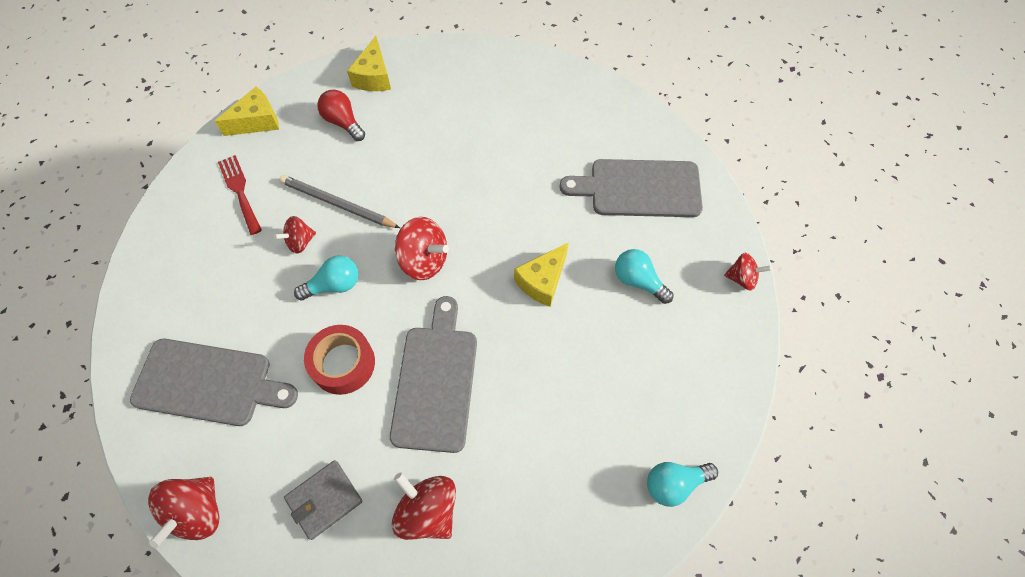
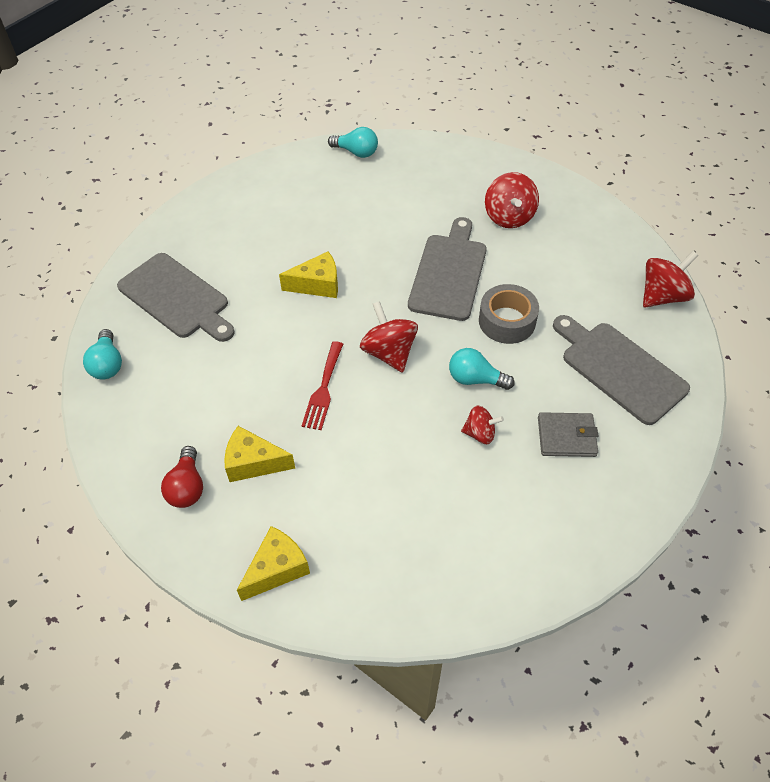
camera: 140 degrees left, 10 degrees down
yellow cheese [214,87,279,136] -> yellow cheese moved to [224,426,295,482]
red fork [218,155,262,235] -> red fork moved to [302,341,343,430]
grey pencil [279,175,400,228] -> none
grey wallet [284,460,363,540] -> grey wallet moved to [538,412,598,457]
red tape [304,325,375,395] -> grey tape [479,284,539,344]
red light bulb [317,90,365,141] -> red light bulb moved to [161,446,203,508]
grey cutting board [390,296,477,453] -> grey cutting board turned 150 degrees clockwise [408,217,487,321]
turquoise light bulb [615,249,673,304] -> turquoise light bulb moved to [83,329,122,380]
red spinning top [724,253,771,291] -> none

